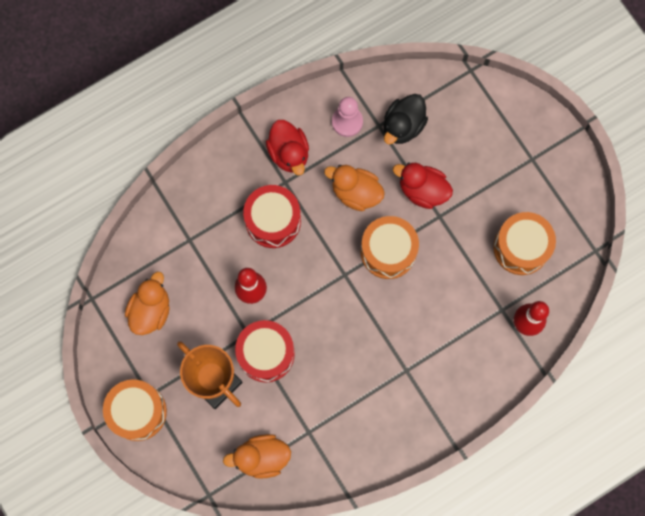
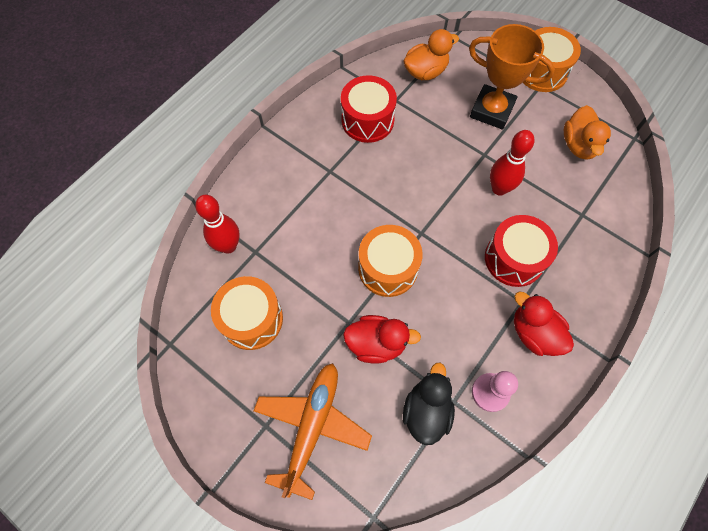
camera: 160 degrees right, 10 degrees down
red drum [235,320,295,382] -> red drum moved to [341,75,397,143]
orange duck [324,165,385,211] -> none
none -> orange plane [253,363,372,500]

